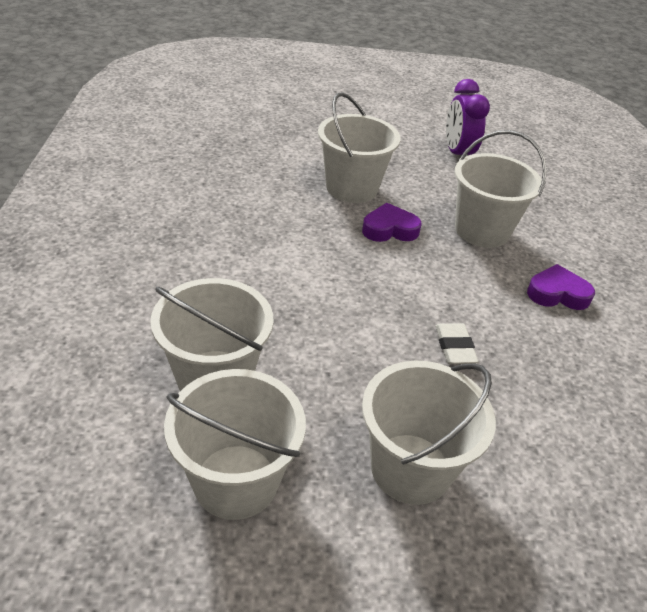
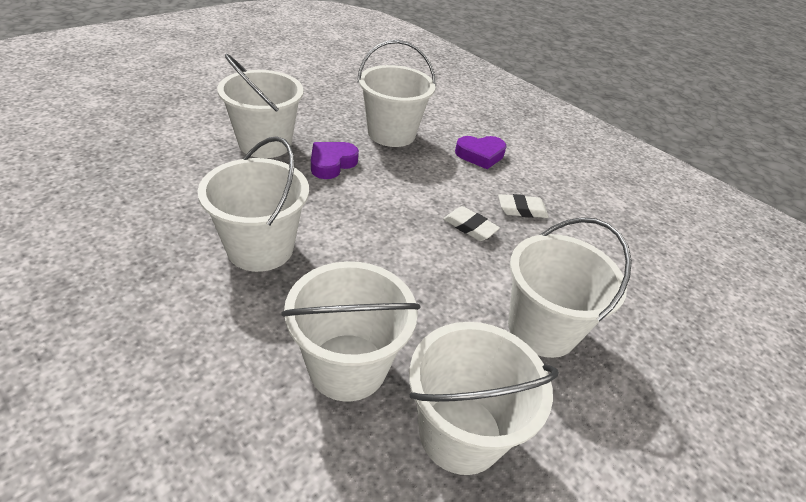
camera: 45 degrees left, 0 degrees up
purple clock [446,79,490,156] -> none
purple heart [527,264,595,310] -> purple heart turned 150 degrees counterclockwise [455,136,507,169]
none -> white bucket [198,136,309,272]
none -> white eraser [498,194,549,218]

